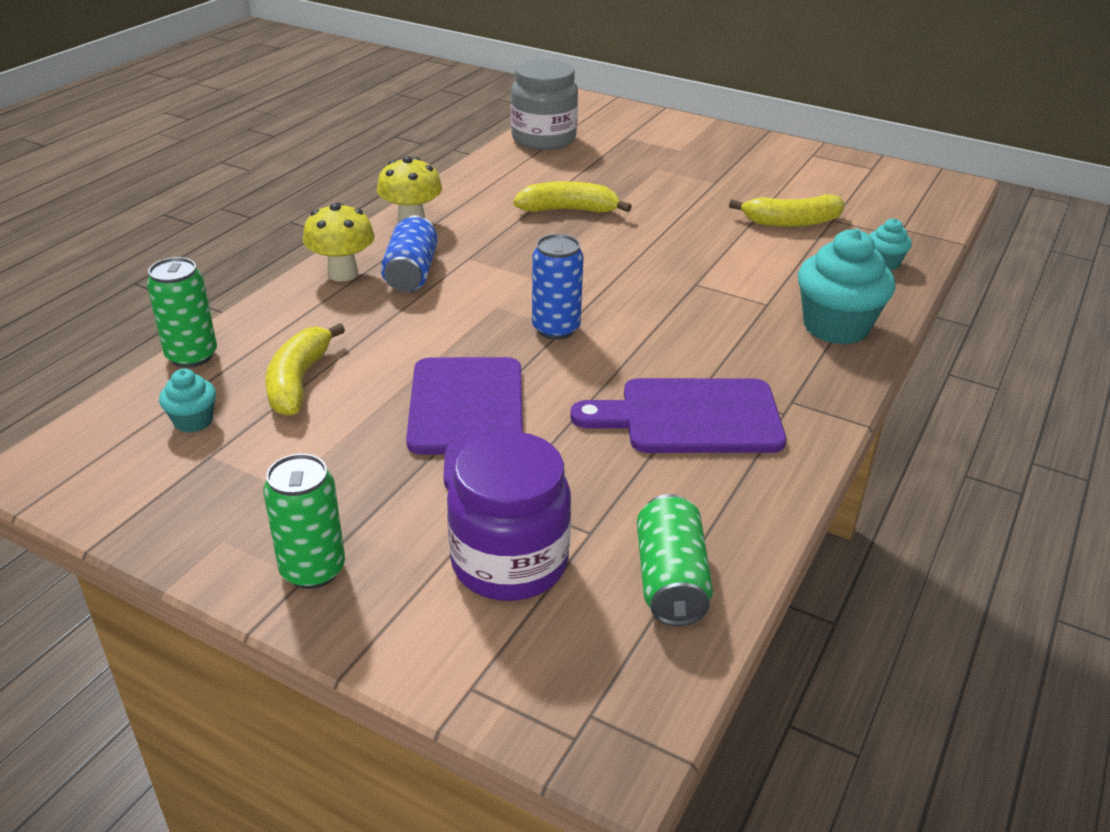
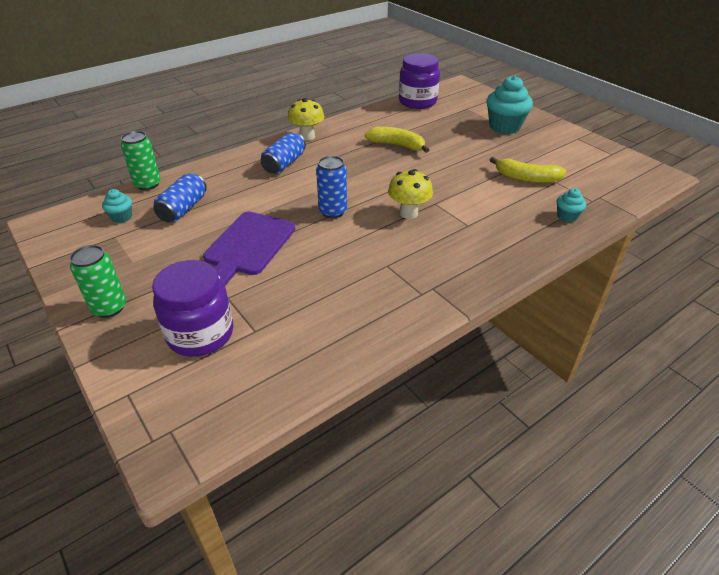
camera: 25 degrees right, 5 degrees up
yellow banana [265,323,345,416] -> blue can [153,173,207,222]
yellow mushroom [303,203,375,282] -> yellow mushroom moved to [388,169,433,219]
grey jar [511,59,578,150] -> purple jar [399,53,440,109]
purple cutting board [570,378,786,453] -> none
green can [637,494,713,626] -> none
turquoise cupcake [798,229,895,345] -> turquoise cupcake moved to [486,75,533,134]

